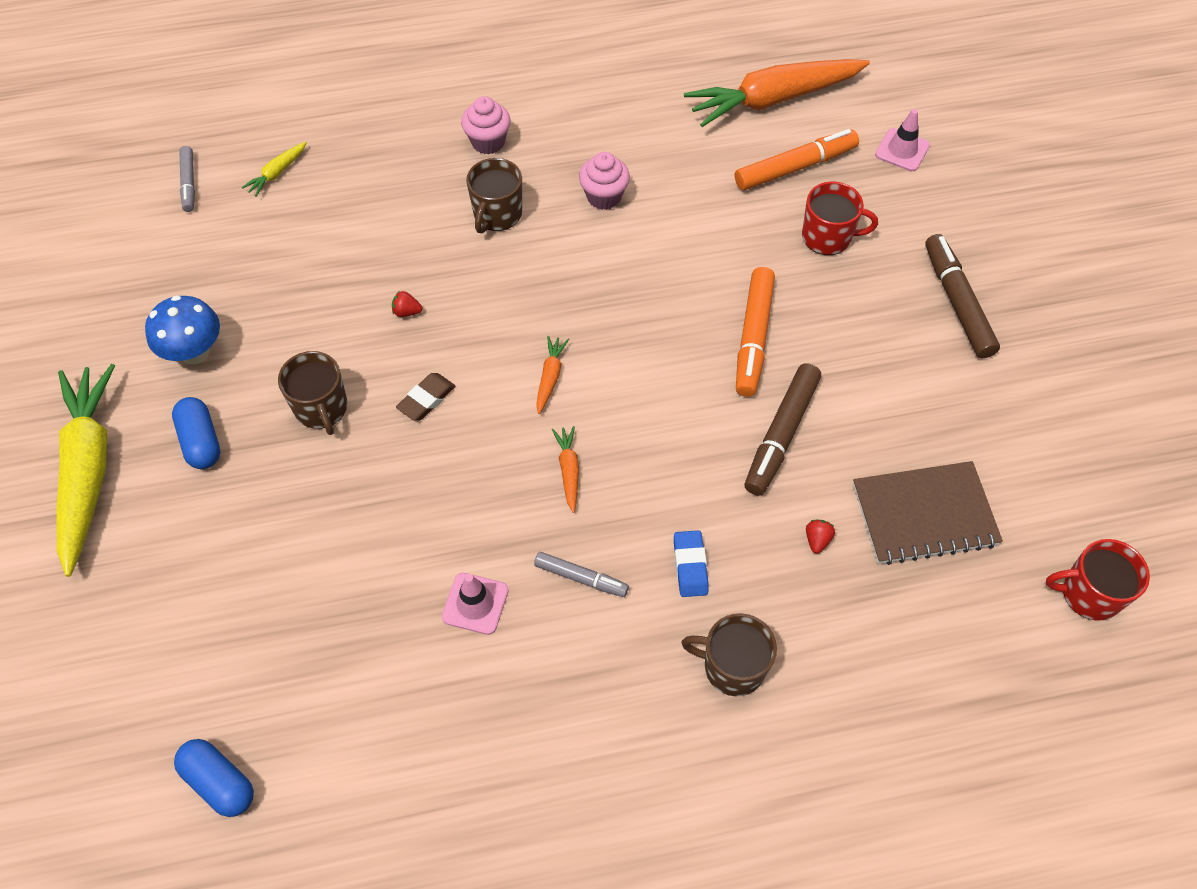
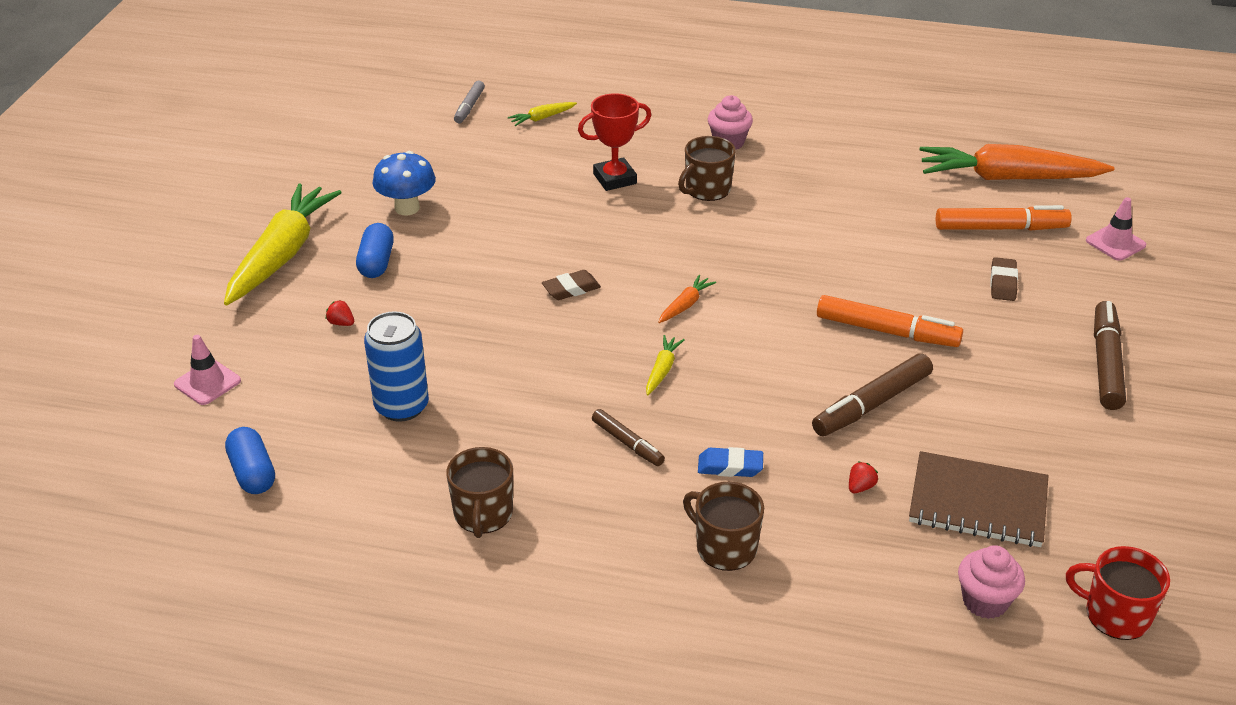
camera: 25 degrees right, 20 degrees down
brown mug [278,351,347,435] -> brown mug moved to [446,447,513,538]
red strawberry [392,291,422,317] -> red strawberry moved to [326,300,354,326]
pink traffic cone [442,573,509,635] -> pink traffic cone moved to [174,335,241,405]
grey marker [534,552,629,597] -> brown marker [592,409,665,466]
orange carrot [552,426,579,513] -> yellow carrot [646,335,685,395]
pink cupcake [579,152,630,210] -> pink cupcake moved to [958,545,1025,619]
blue eraser [674,530,709,597] -> blue eraser turned 75 degrees clockwise [698,447,763,477]
orange marker [736,267,775,397] -> orange marker turned 105 degrees counterclockwise [817,295,963,347]
red mug [802,182,878,255] -> brown eraser [990,257,1018,301]
none -> blue can [364,311,429,422]
none -> red trophy [578,93,651,191]

